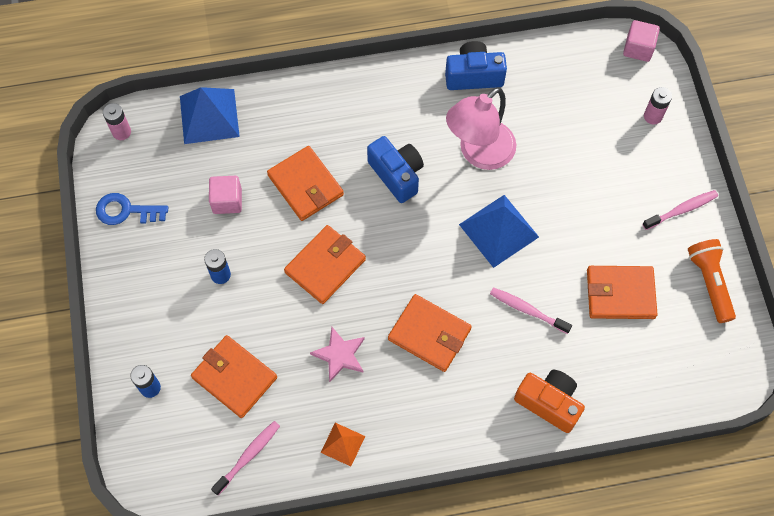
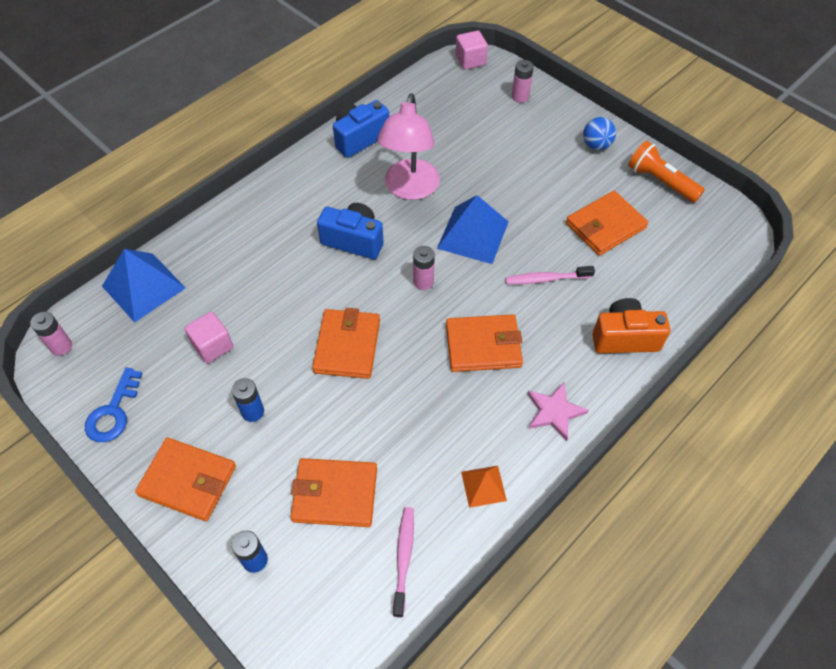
camera: 35 degrees left, 10 degrees down
blue key [96,193,168,225] -> blue key turned 45 degrees counterclockwise [85,367,143,442]
orange wallet [267,146,344,221] -> orange wallet moved to [135,437,236,521]
pink star [310,327,365,382] -> pink star moved to [527,382,589,441]
pink toothbrush [642,190,718,230] -> blue ball [583,117,616,150]
none -> pink battery [413,246,435,290]

